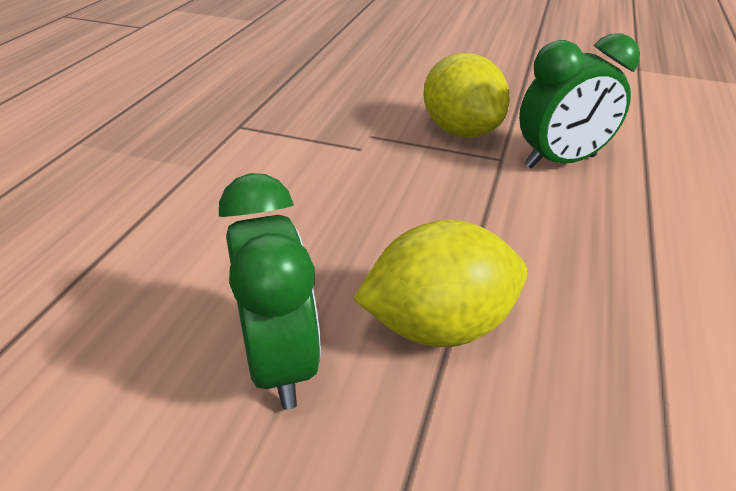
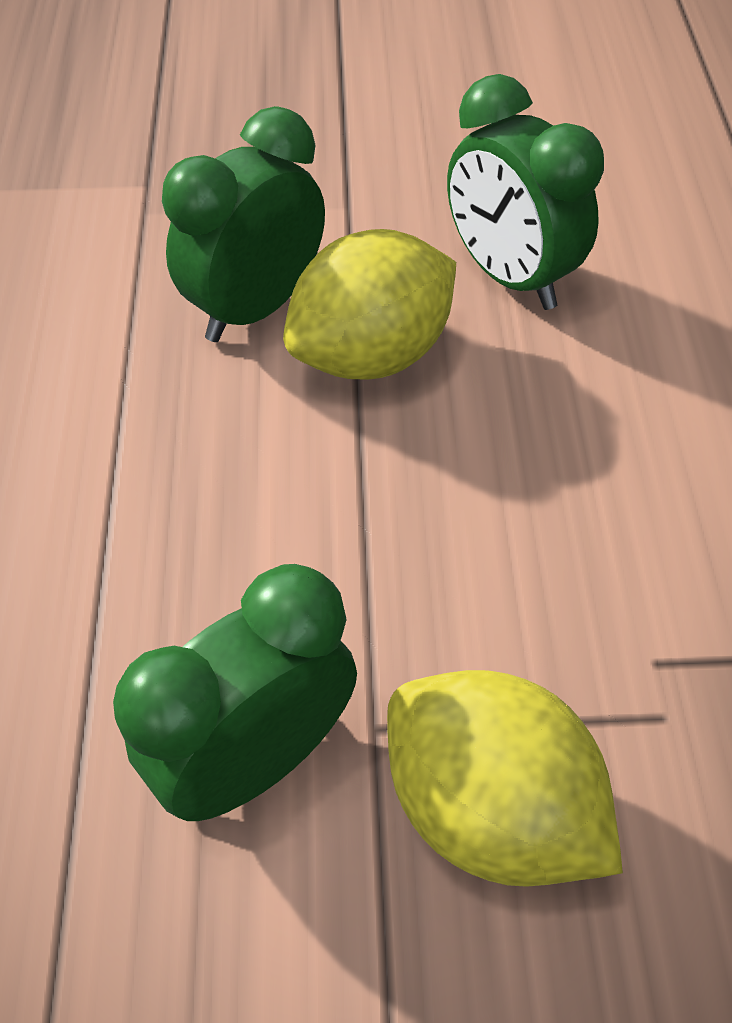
camera: 160 degrees right, 15 degrees up
none -> green clock [162,106,325,342]

